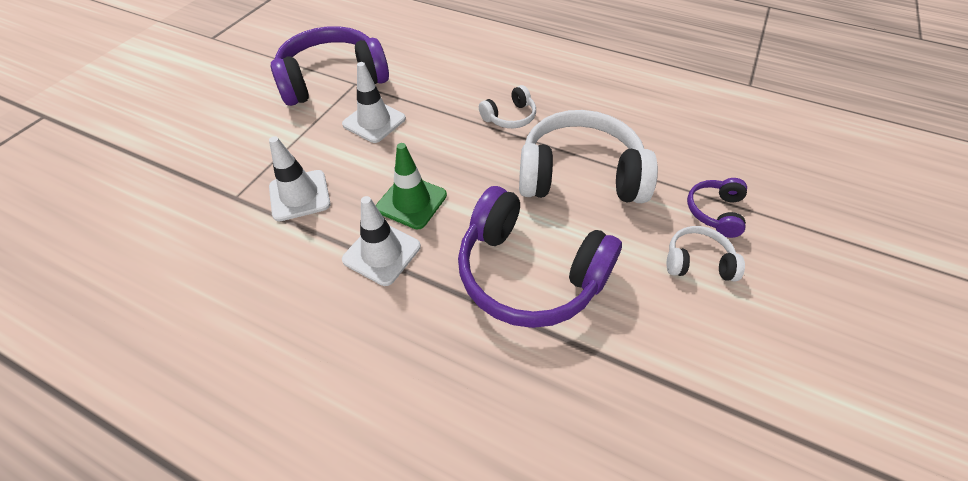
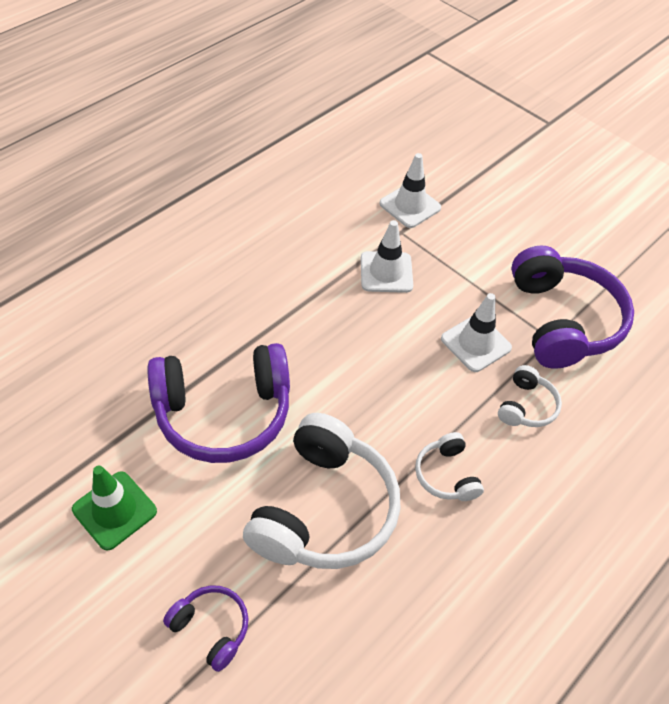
camera: 105 degrees right, 0 degrees up
white traffic cone [342,196,421,286] -> white traffic cone moved to [379,153,441,228]
green traffic cone [376,143,447,229] -> green traffic cone moved to [72,466,157,551]
purple headphones [458,186,622,328] -> purple headphones turned 150 degrees counterclockwise [147,343,290,463]
white headphones [666,226,745,282] -> white headphones moved to [498,365,562,427]

